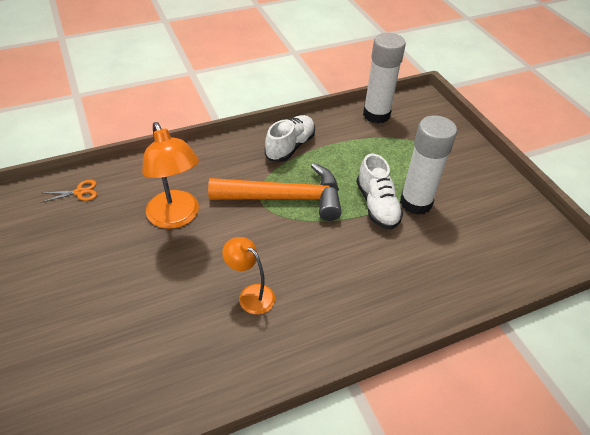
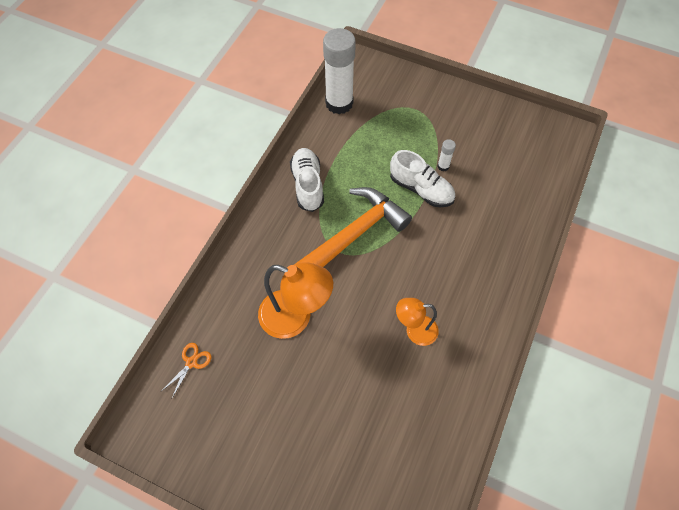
camera: 40 degrees left, 15 degrees up
white glue stick [400,115,457,215] -> white glue stick [438,139,456,171], size x0.41

